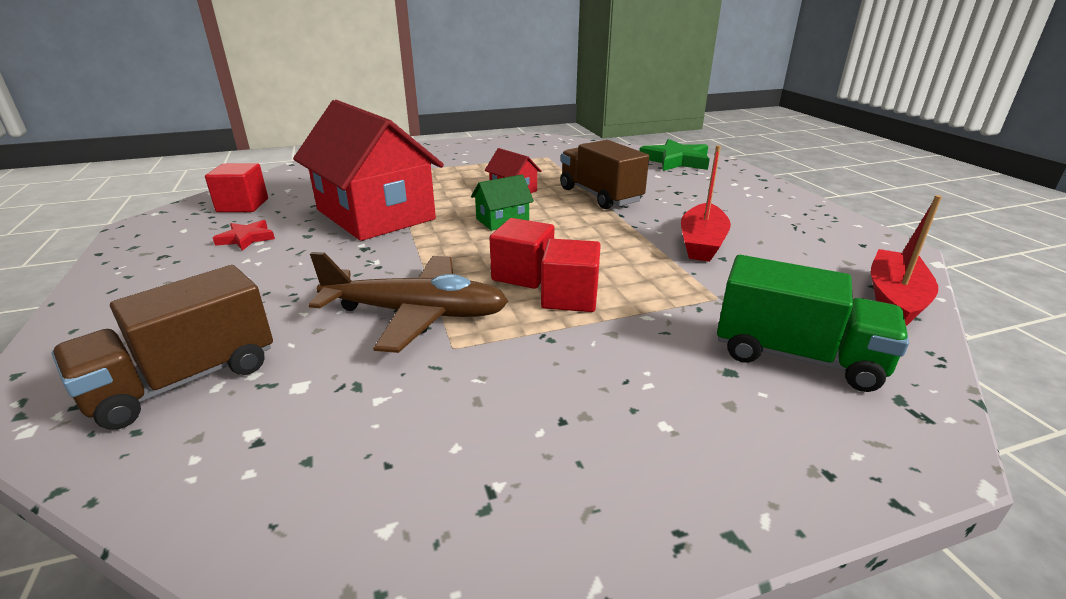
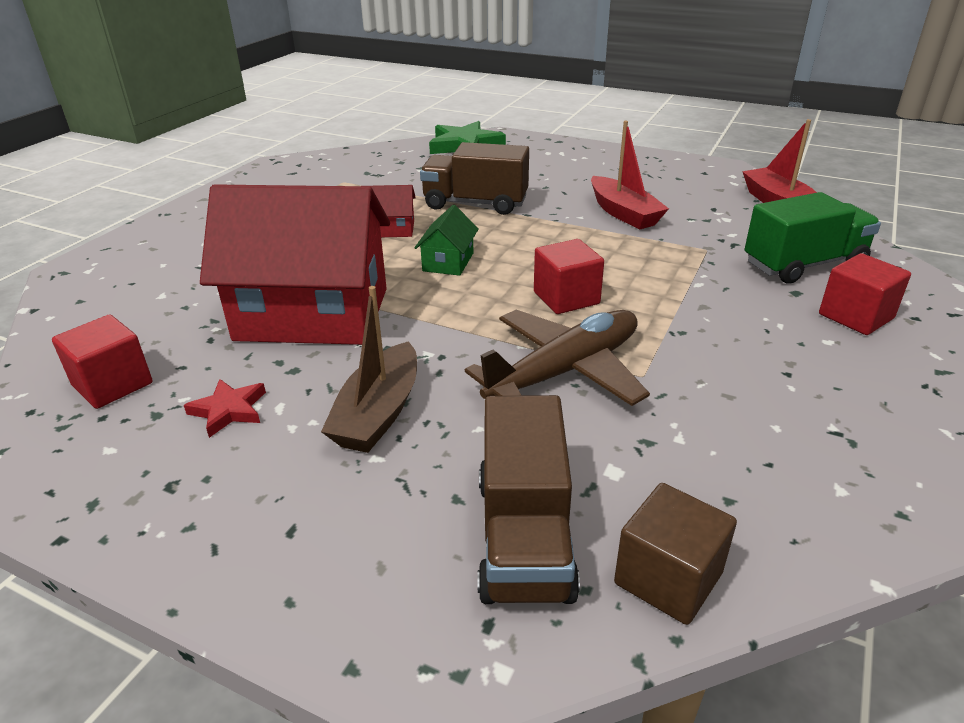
camera: 45 degrees left, 5 degrees up
red cube [541,239,601,312] -> red cube moved to [819,253,911,335]
none -> brown boat [321,286,417,453]
none -> brown cube [614,483,737,625]

